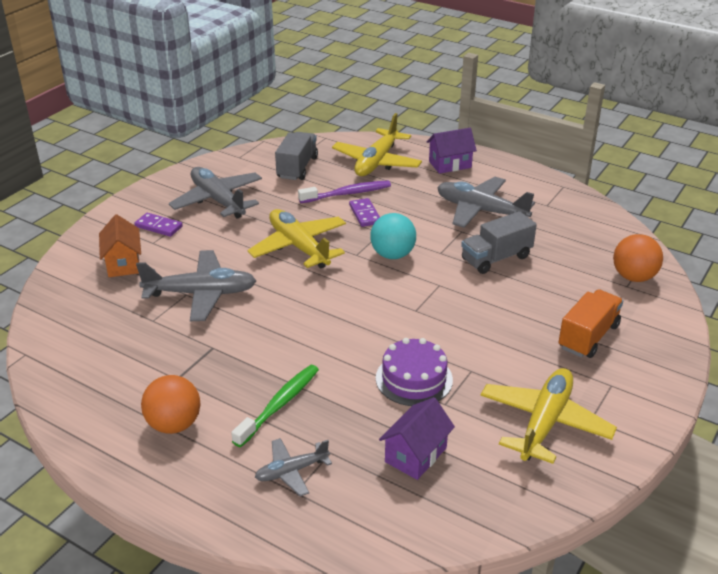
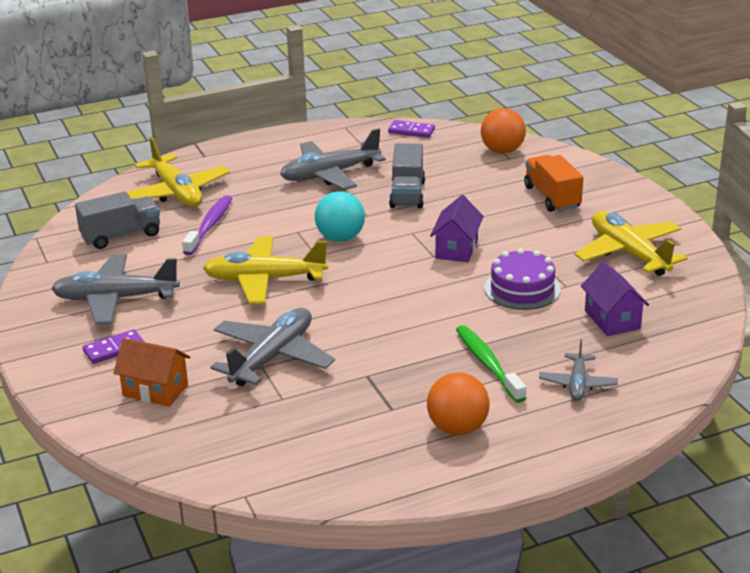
camera: 55 degrees left, 5 degrees down
grey truck [275,132,318,180] -> grey truck turned 105 degrees clockwise [75,192,160,249]
purple domino [349,198,380,227] -> purple domino moved to [388,120,435,138]
purple house [427,128,477,174] -> purple house moved to [430,195,484,262]

